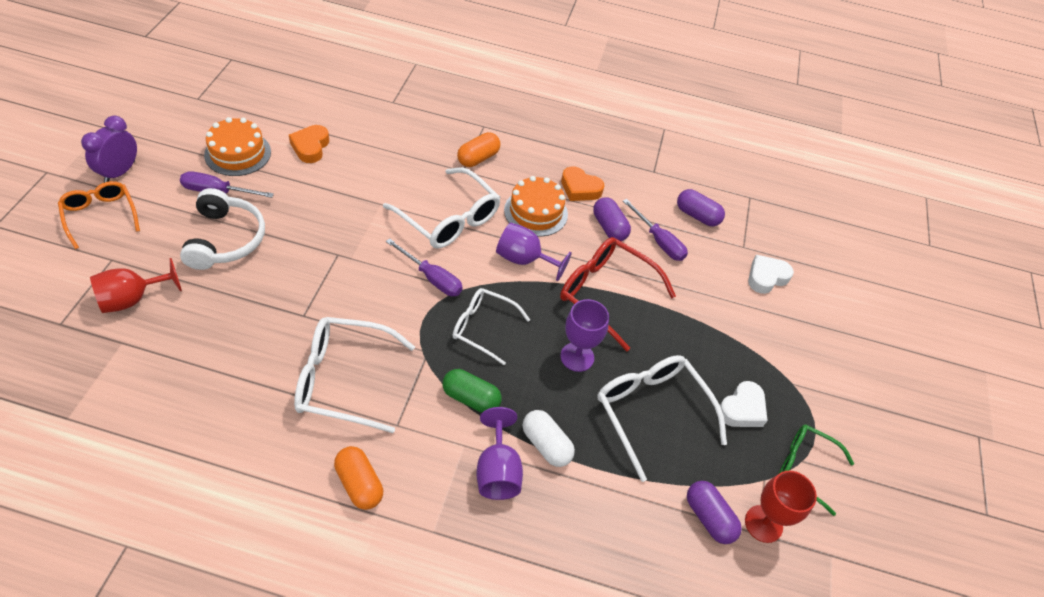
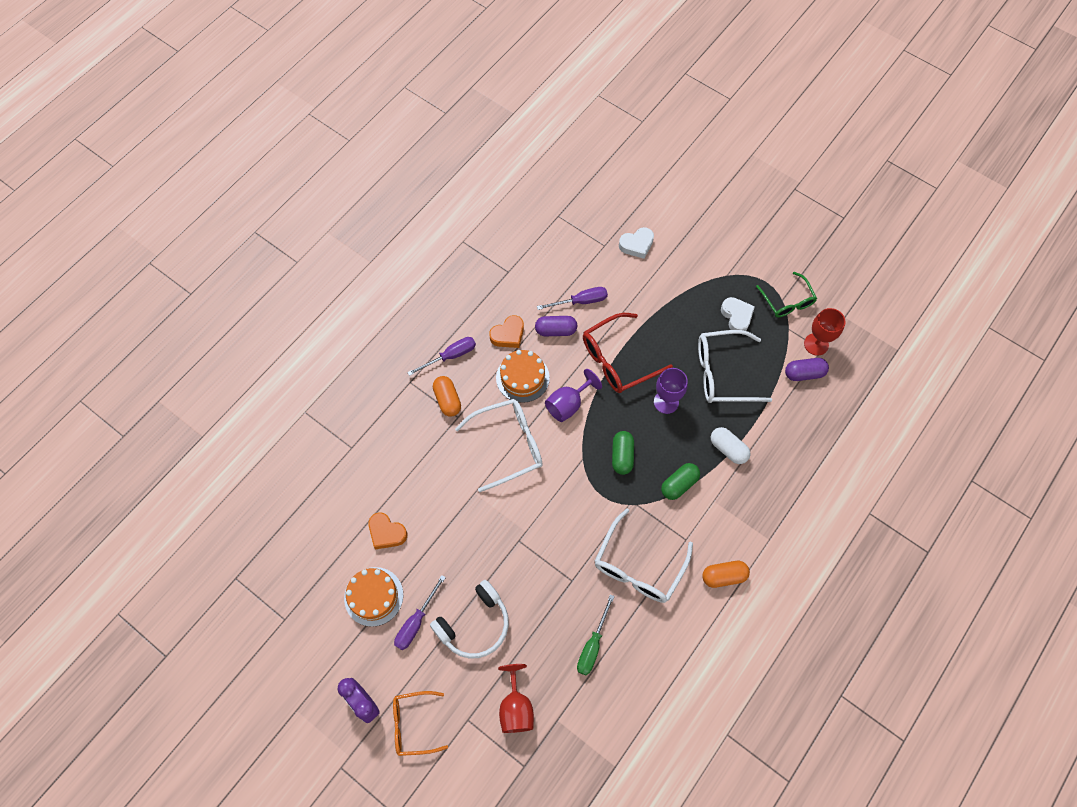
camera: 60 degrees left, 15 degrees up
white headphones [180,188,265,270] -> white headphones turned 120 degrees clockwise [430,580,509,659]
purple screwdriver [386,238,463,296] -> purple screwdriver moved to [407,337,476,376]
white glasses [452,288,530,365] -> green capsule [612,431,634,475]
purple goblet [477,407,523,500] -> none
white capsule [523,410,575,467] -> white capsule turned 60 degrees clockwise [711,427,751,464]
purple capsule [677,189,725,226] -> none
white heart [748,255,794,294] -> white heart turned 105 degrees counterclockwise [619,227,654,259]
green glasses [779,424,854,516] -> green glasses turned 75 degrees counterclockwise [756,272,817,318]
none -> green screwdriver [577,594,615,675]

